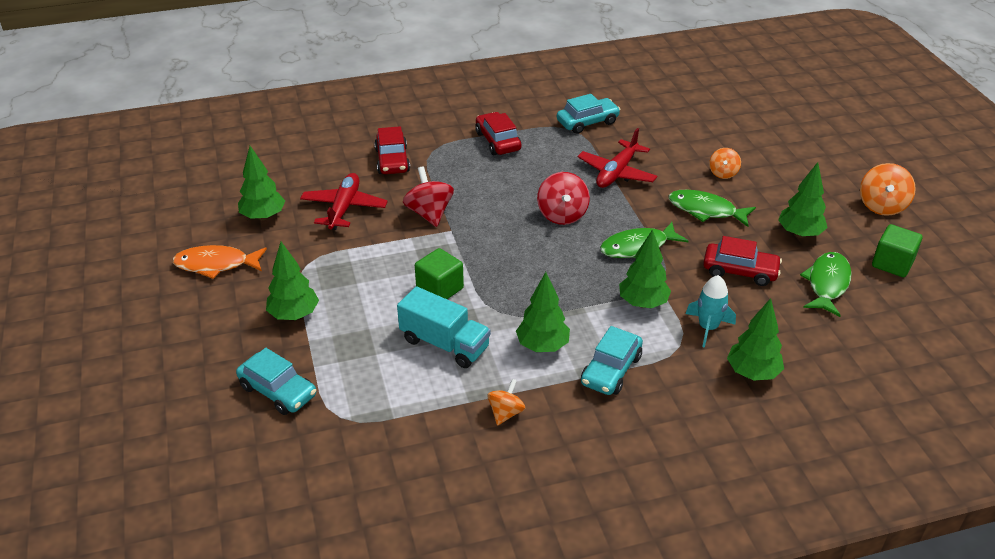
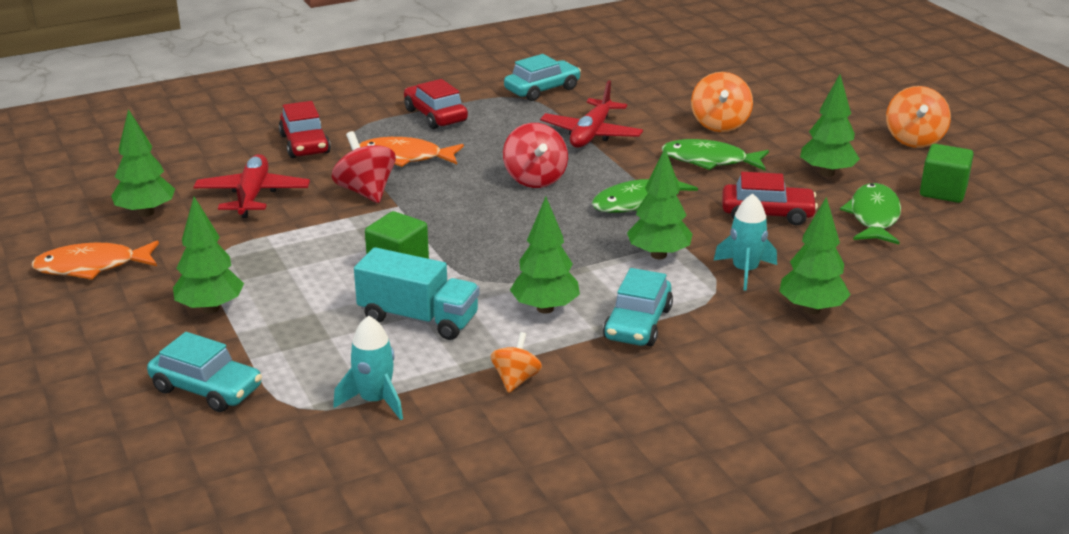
camera: 10 degrees left, 10 degrees down
orange spinning top [709,148,741,179] -> orange spinning top [691,72,753,132], size x1.60
none -> turquoise rocket [333,316,403,420]
none -> orange fish [359,137,464,167]

